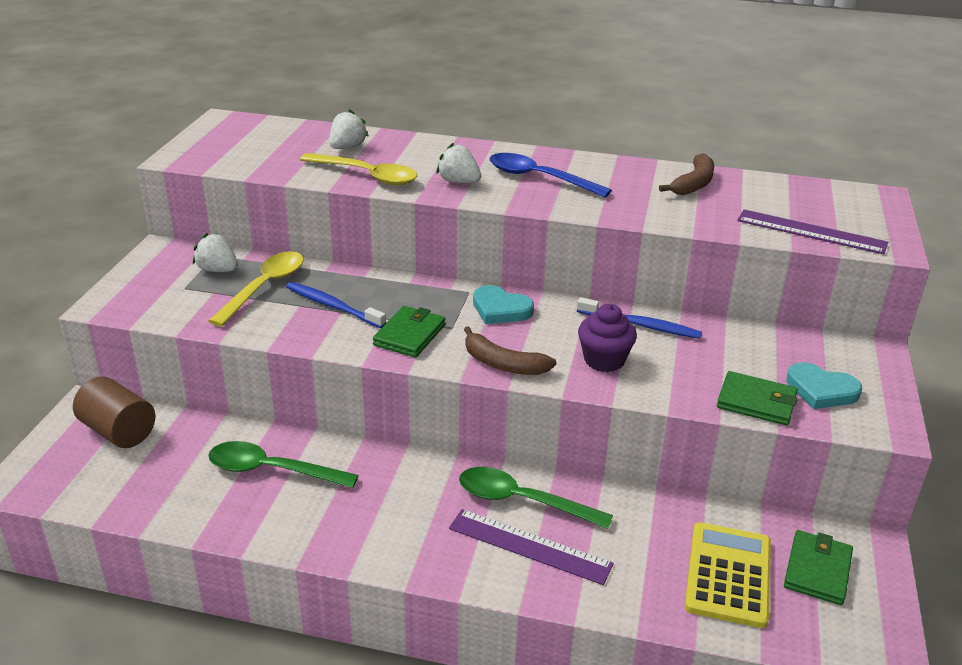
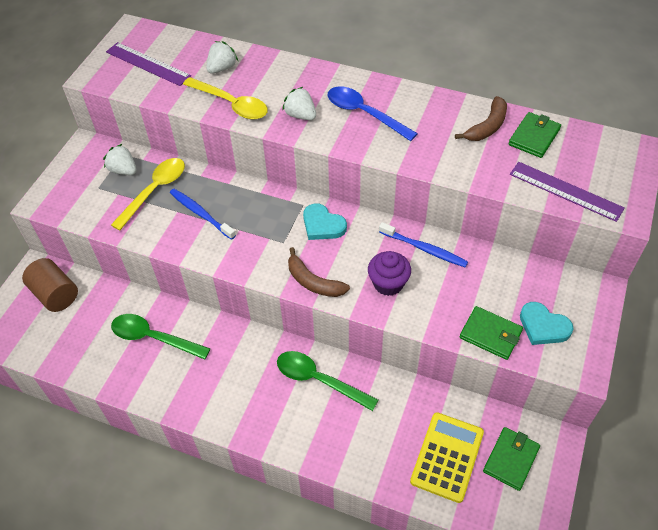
camera: 10 degrees right, 20 degrees up
green wallet [373,306,445,357] -> green wallet moved to [508,112,561,158]
purple ruler [449,509,614,585] -> purple ruler moved to [106,42,191,86]

